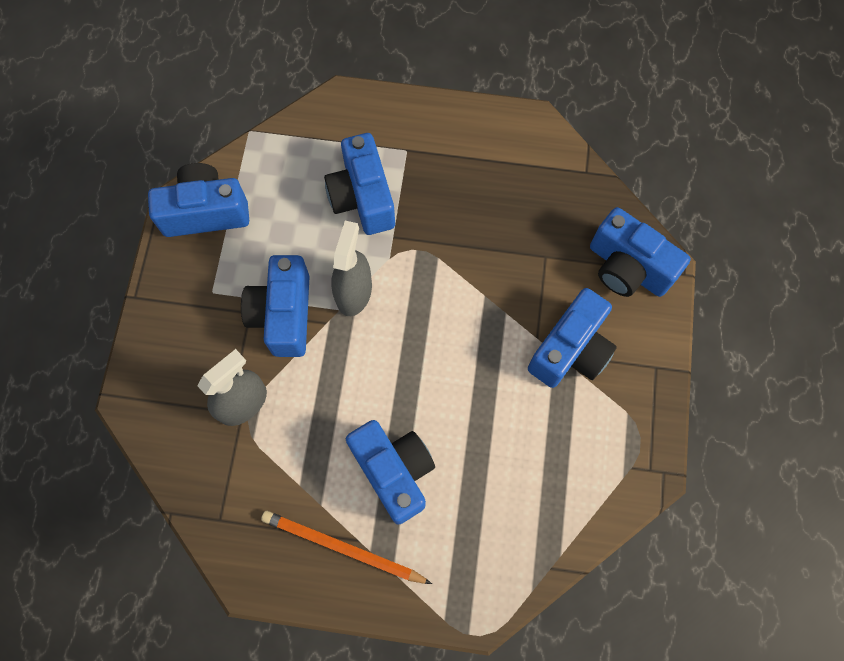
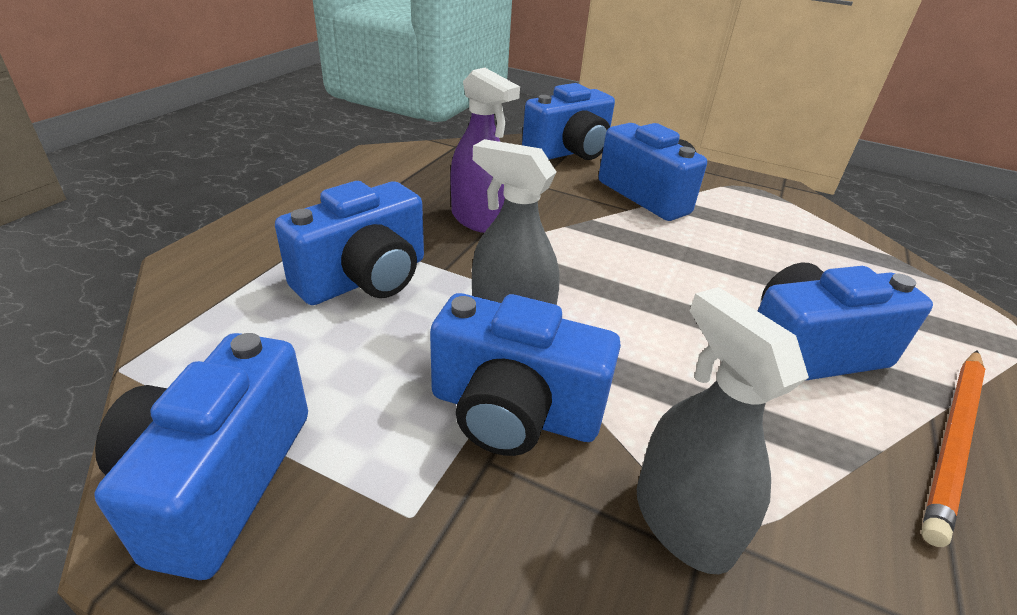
camera: 75 degrees left, 35 degrees down
blue camera [324,133,395,235] -> blue camera turned 45 degrees counterclockwise [275,181,424,305]
none -> purple spray bottle [451,68,520,233]

